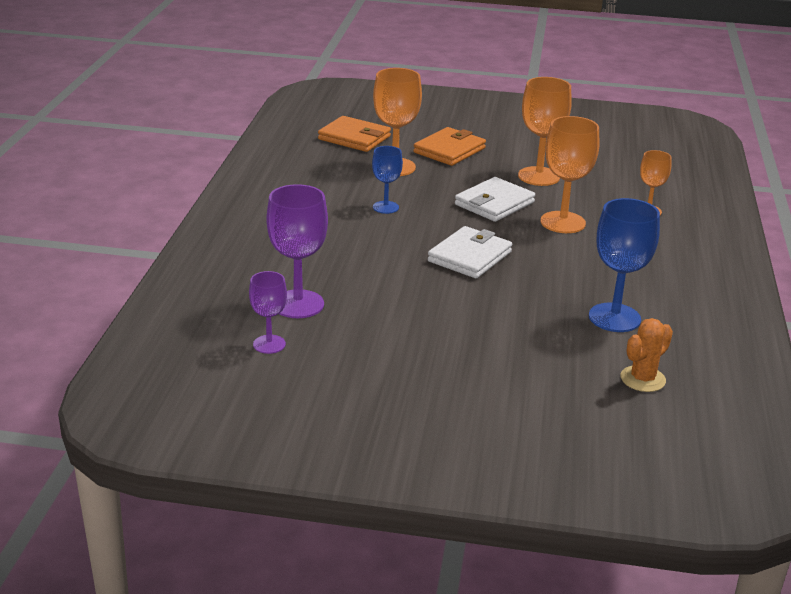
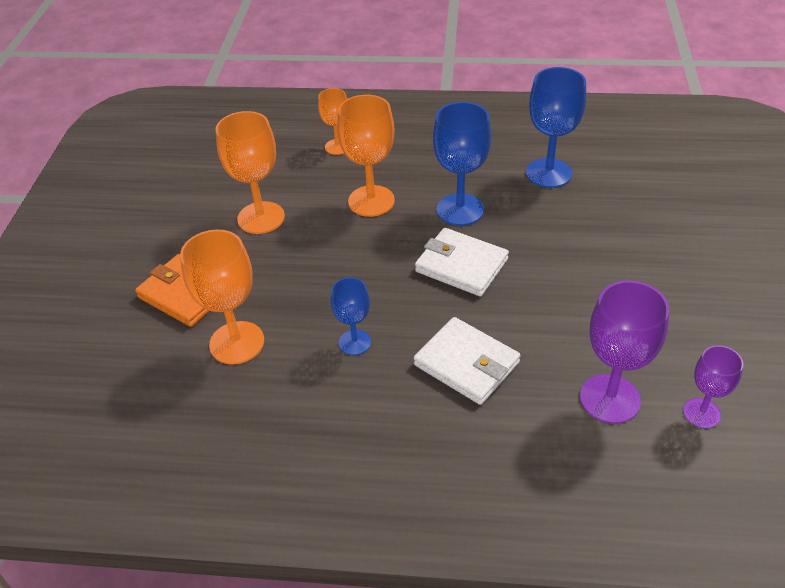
camera: 90 degrees left, 15 degrees up
orange wallet [318,116,391,152] -> none
white wallet [455,177,535,222] -> white wallet moved to [414,317,521,405]
orange cactus [621,318,673,392] -> none
none -> blue goblet [433,102,491,226]

